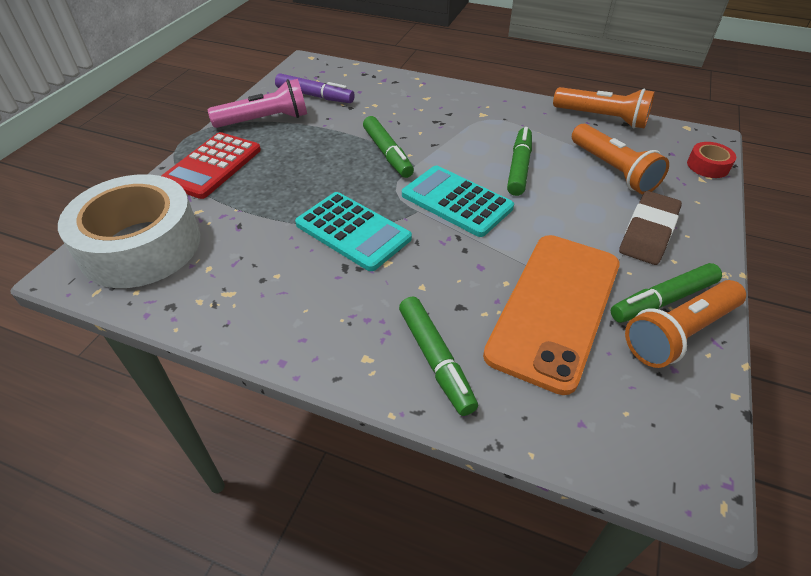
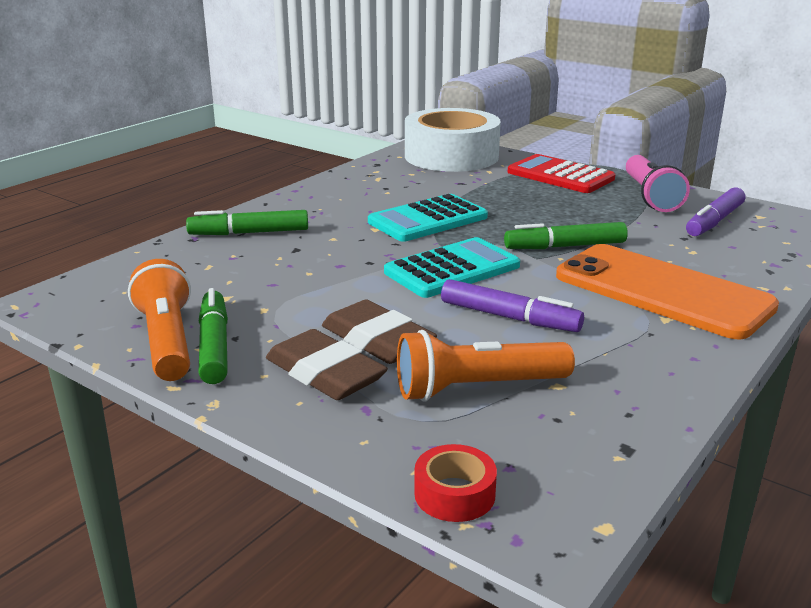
camera: 105 degrees right, 20 degrees down
orange phone [483,235,620,395] -> orange phone moved to [556,244,779,340]
green marker [507,127,532,196] -> purple marker [441,279,584,332]
orange flashlight [553,87,655,129] -> none
none -> brown eraser [322,299,437,364]

